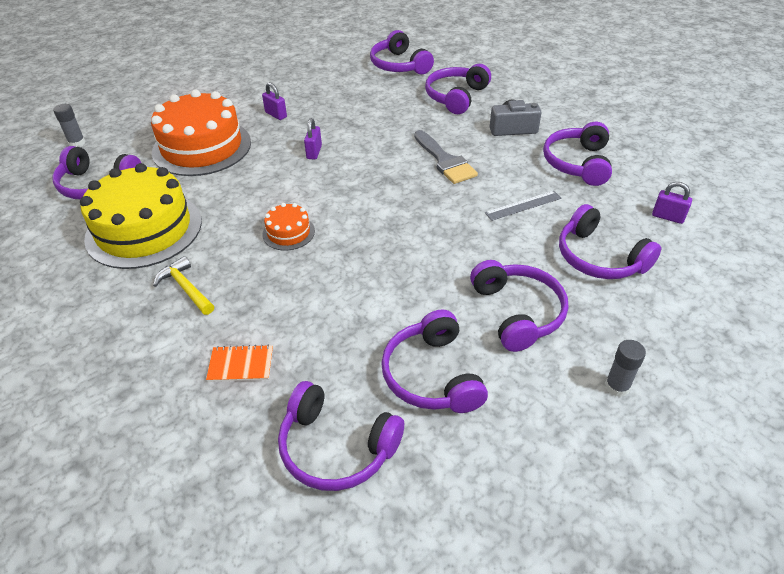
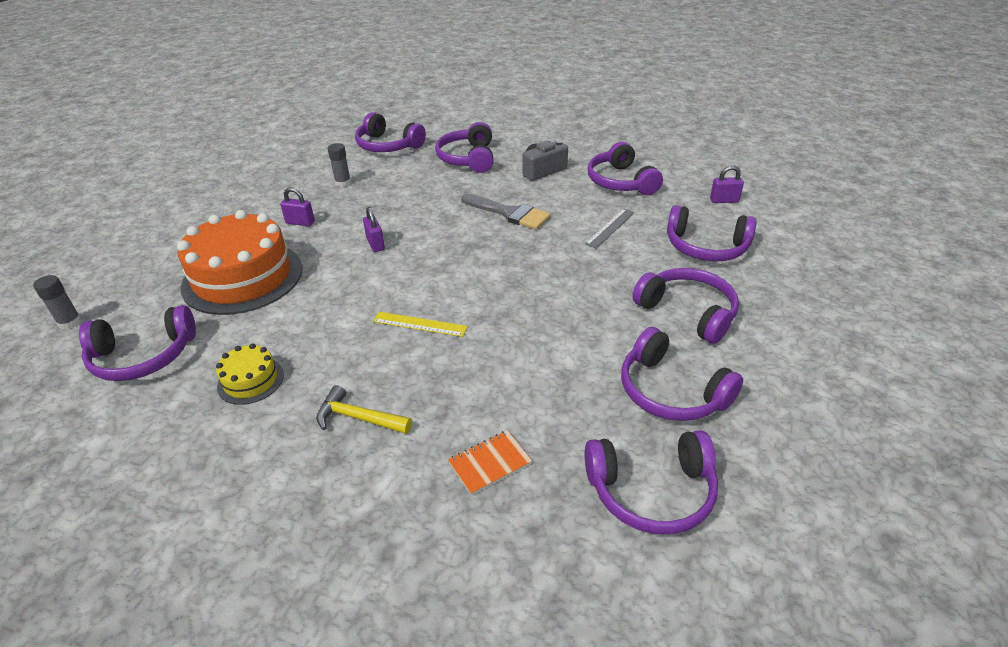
camera: 30 degrees left, 5 degrees down
yellow cake [80,163,202,269] -> yellow cake [216,343,284,405], size x0.46
orange cake [262,203,315,250] -> yellow ruler [373,312,468,337]
grey glue stick [605,340,646,397] -> grey glue stick moved to [327,143,351,187]

